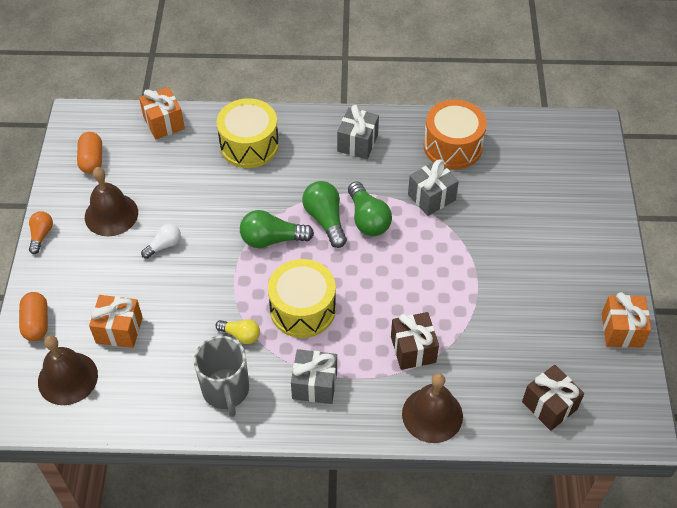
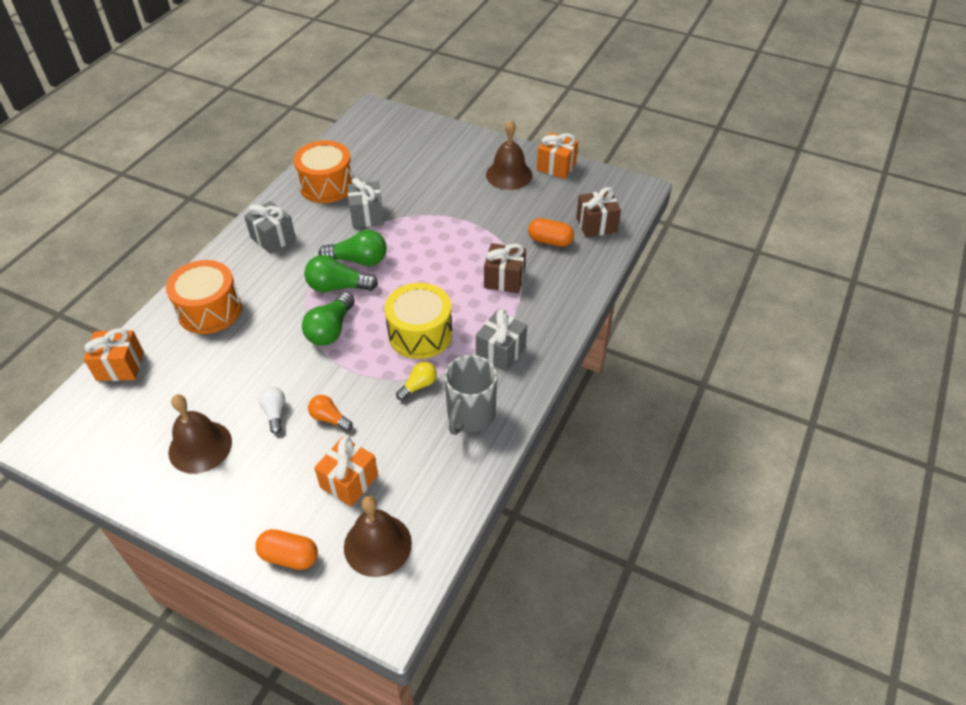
camera: 65 degrees left, 5 degrees down
orange light bulb [29,211,53,254] -> orange light bulb moved to [308,395,353,431]
orange capsule [77,132,102,174] -> orange capsule moved to [528,218,574,247]
grey mug [194,336,249,417] -> grey mug turned 105 degrees clockwise [444,355,497,435]
yellow drum [217,98,279,168] -> orange drum [166,260,242,334]
brown bell [402,373,463,443] -> brown bell moved to [486,120,532,190]

